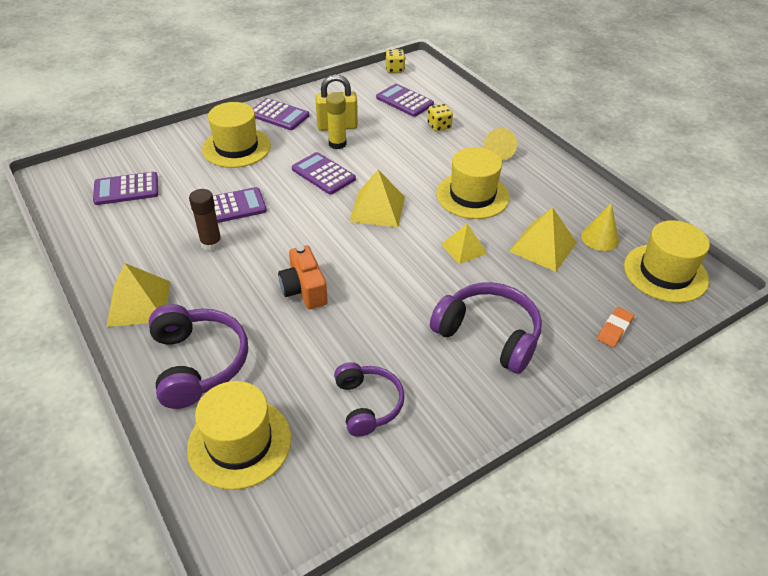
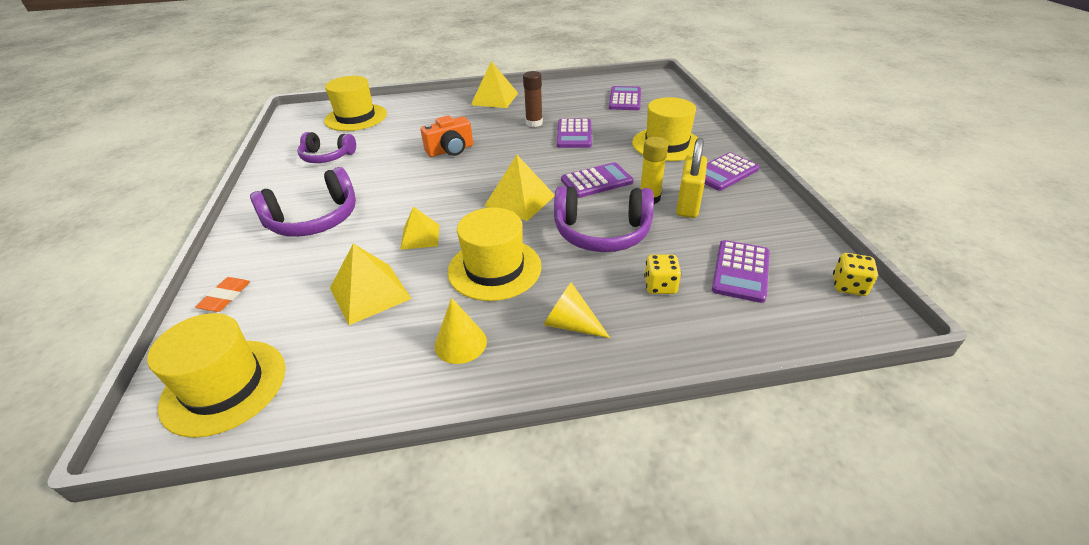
camera: 115 degrees right, 5 degrees down
purple headphones [149,304,248,409] -> purple headphones moved to [554,186,654,252]
orange camera [278,245,328,309] -> orange camera turned 150 degrees clockwise [420,116,473,157]
purple calculator [376,84,434,117] -> purple calculator turned 135 degrees clockwise [712,240,770,303]
yellow cone [581,203,619,251] -> yellow cone moved to [435,298,487,364]
orange eraser [597,307,634,348] -> orange eraser turned 45 degrees clockwise [195,277,250,312]

